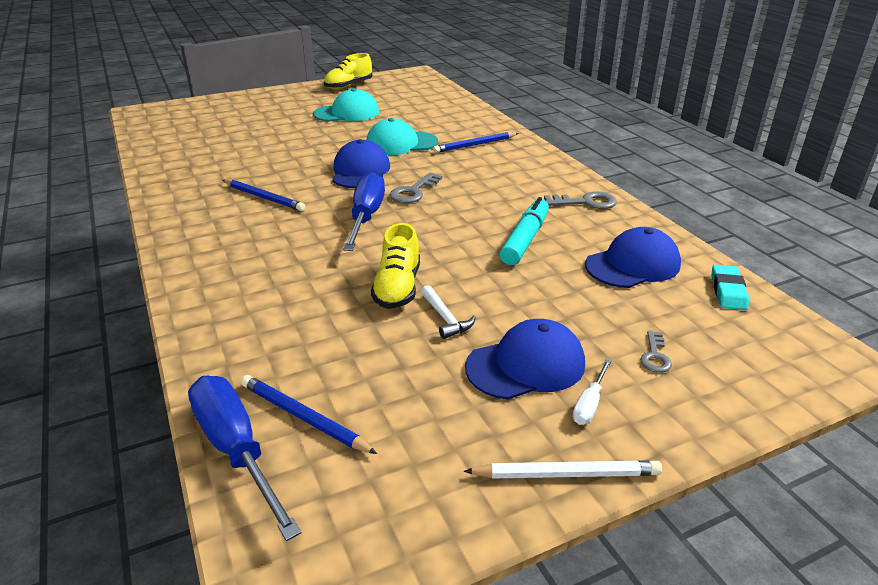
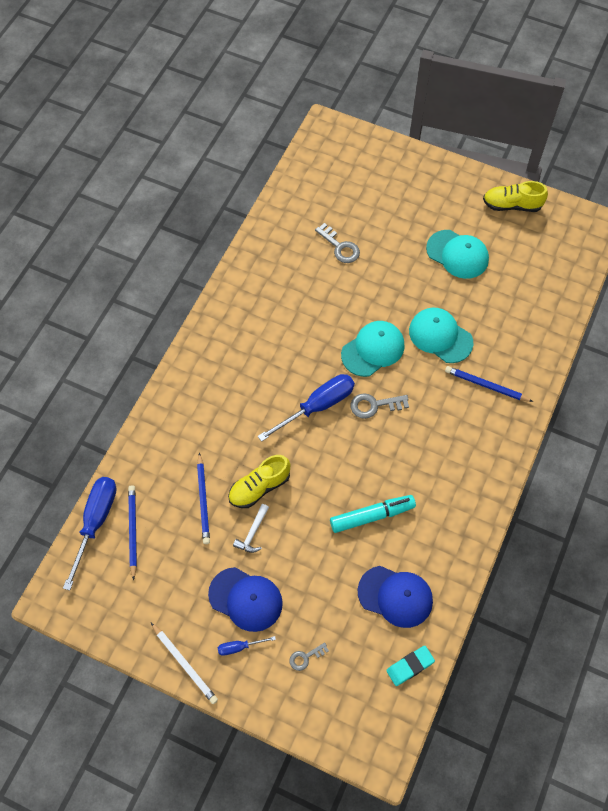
camera: 50 degrees right, 30 degrees up
blue pencil [223,179,306,211] -> blue pencil moved to [197,452,210,544]
blue cap [332,139,390,188] -> turquoise cap [341,321,405,377]
grey key [544,191,617,209] -> grey key moved to [315,223,360,263]
white screwdriver [573,360,611,425] -> blue screwdriver [217,636,276,656]

